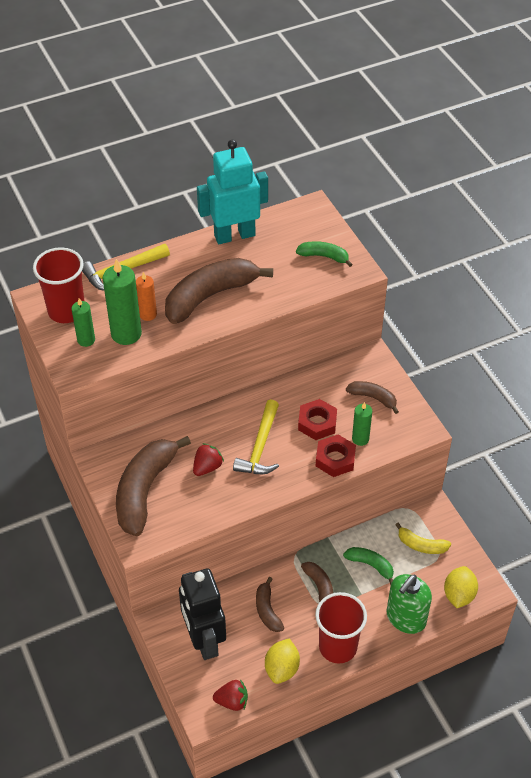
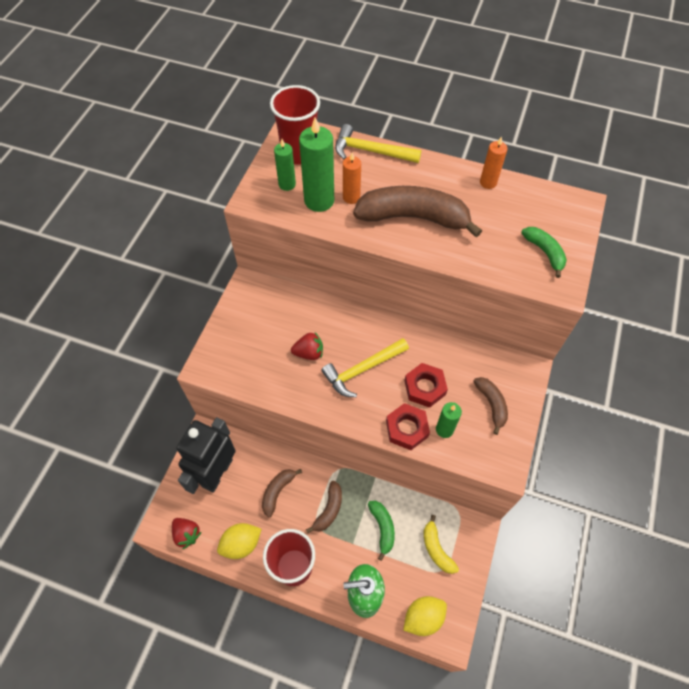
camera: 45 degrees right, 10 degrees up
brown banana [116,436,191,536] -> none
turquoise robot [197,140,268,244] -> orange candle [480,136,508,189]

